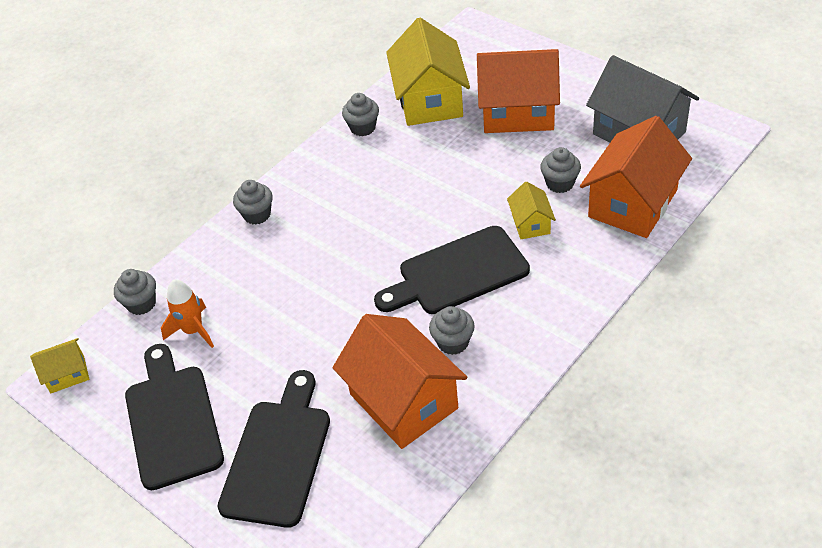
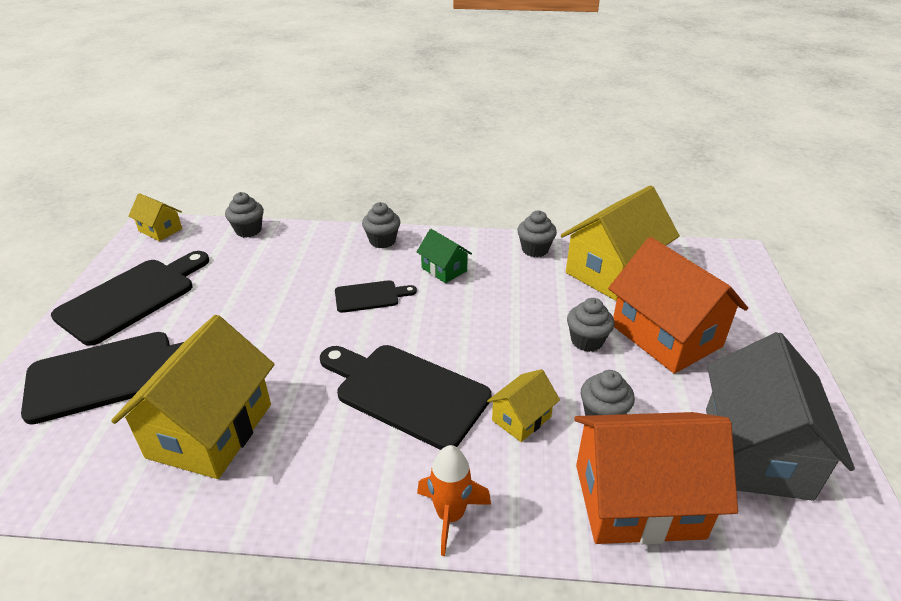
camera: 50 degrees right, 10 degrees down
orange rocket [161,280,214,348] -> orange rocket moved to [417,445,491,556]
orange house [332,314,467,449] -> yellow house [111,315,275,479]
grey cupcake [429,306,475,355] -> grey cupcake moved to [567,298,614,352]
none -> black cutting board [335,280,417,313]
none -> green house [417,229,472,283]

